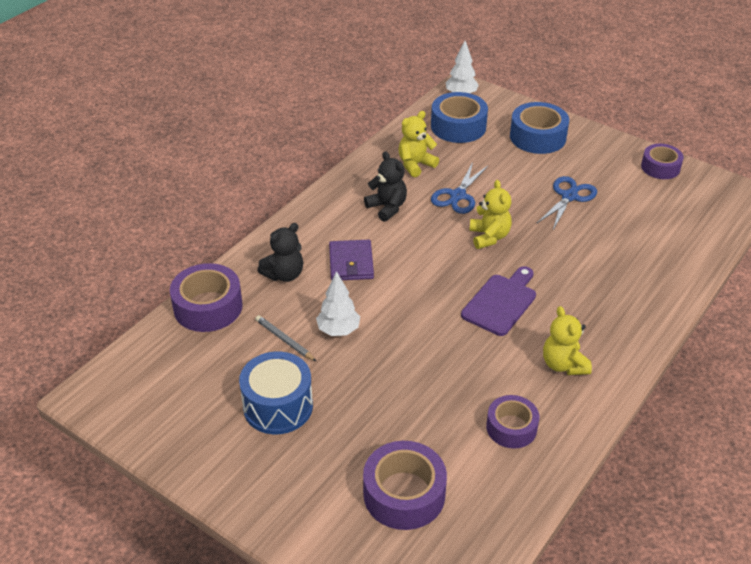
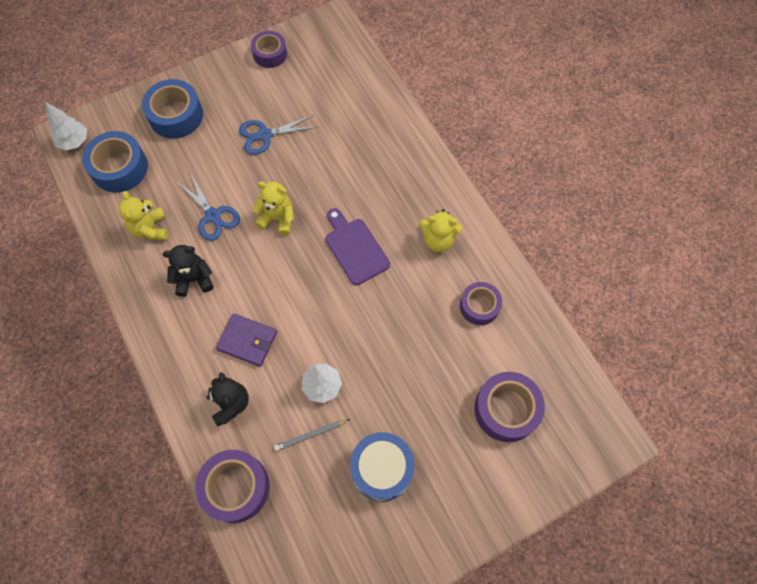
camera: 65 degrees left, 25 degrees up
blue scissors [536,176,597,230] -> blue scissors turned 75 degrees counterclockwise [239,115,318,155]

